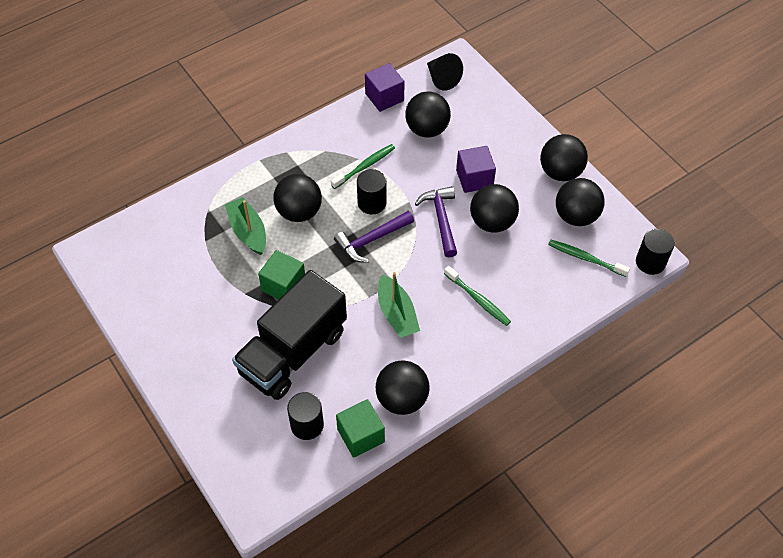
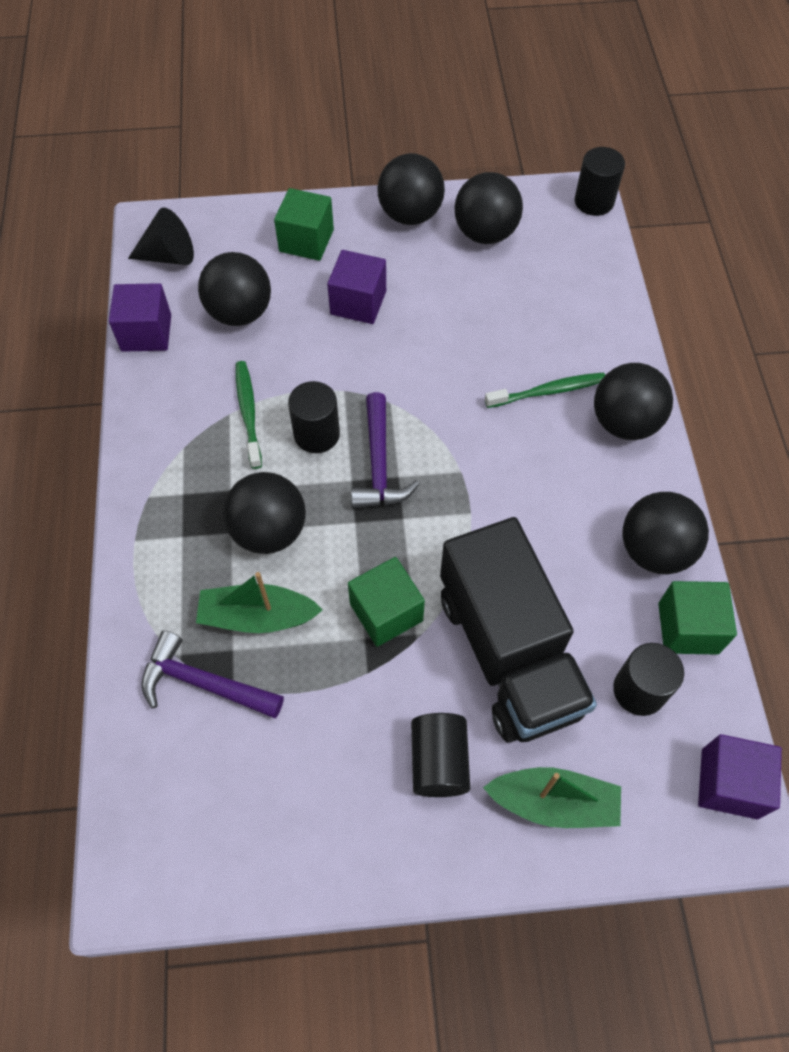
camera: 60 degrees left, 5 degrees up
green boat [378,272,420,338] -> green boat moved to [483,767,621,828]
purple hammer [415,186,457,257] -> purple hammer moved to [141,630,284,718]
black ball [470,184,519,233] -> black ball moved to [594,363,673,440]
green toothbrush [548,240,630,277] -> none
none -> green cube [274,188,334,261]
none -> black cylinder [411,713,470,797]
none -> purple cube [698,734,782,819]

